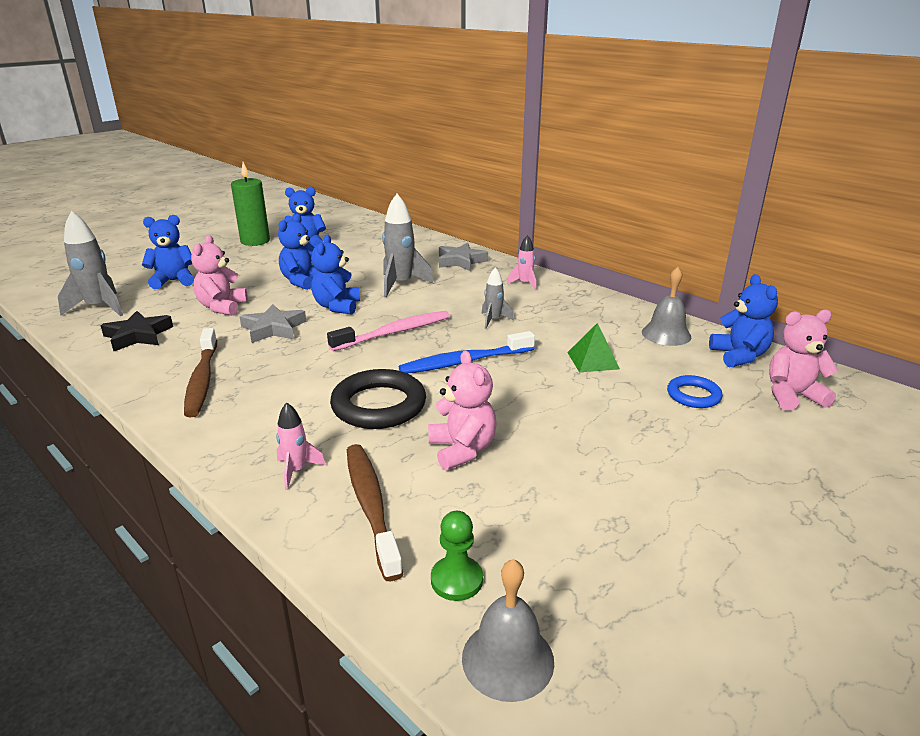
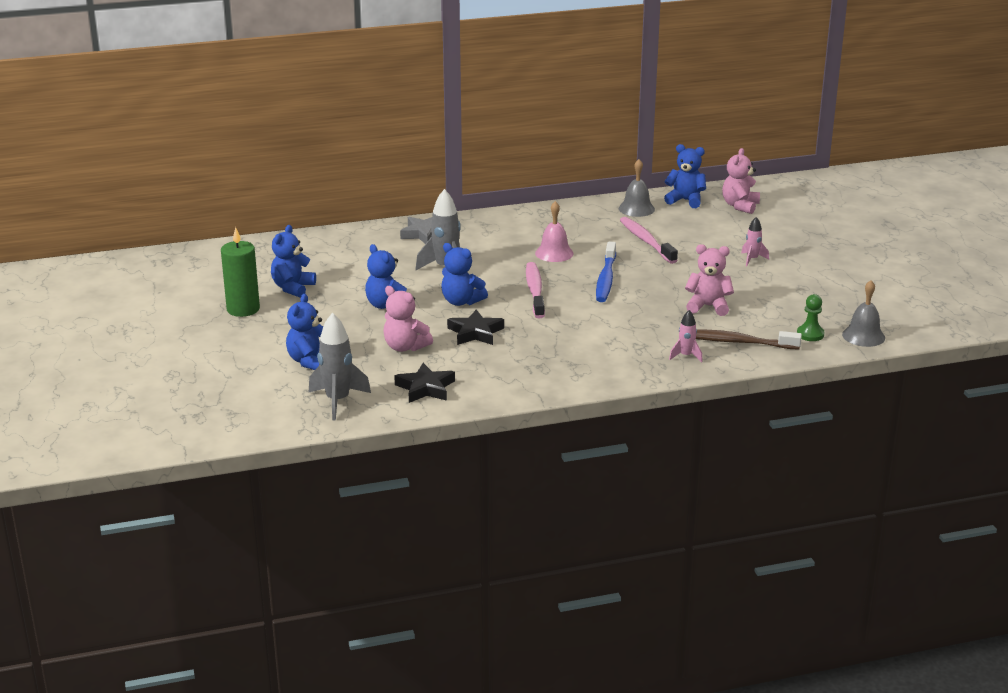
camera: 60 degrees left, 0 degrees up
brown toothbrush [184,328,217,417] -> none
grey star [239,304,306,343] -> black star [447,310,504,345]
black ring [330,369,426,429] -> none
grey rocket [482,267,514,329] -> pink bell [535,201,574,262]
pink rocket [507,235,536,290] -> pink rocket moved to [741,217,769,266]
green pyramid [567,323,620,372] -> pink toothbrush [620,217,678,264]
blue ring [667,375,723,408] -> none

